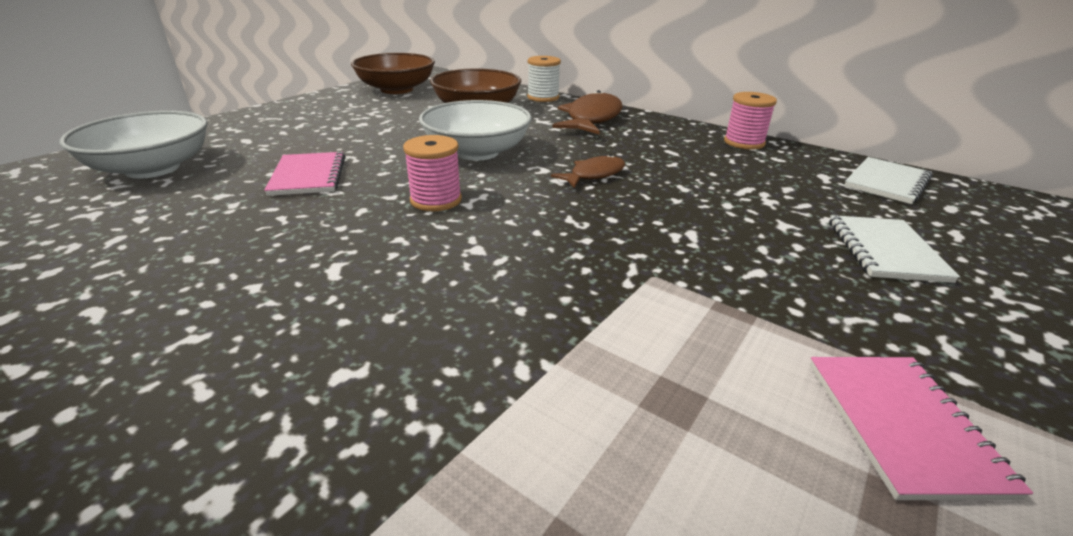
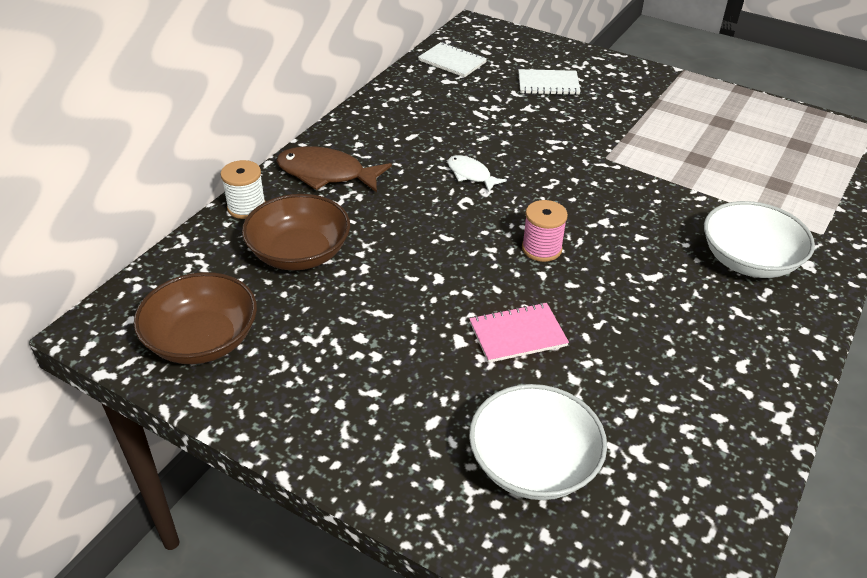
camera: 95 degrees left, 10 degrees up
white bowl [419,100,532,161] -> white bowl moved to [704,201,815,278]
brown fish [551,155,625,188] -> white fish [447,155,507,192]
pink spool [724,92,777,150] -> none
pink notebook [810,357,1033,500] -> none

